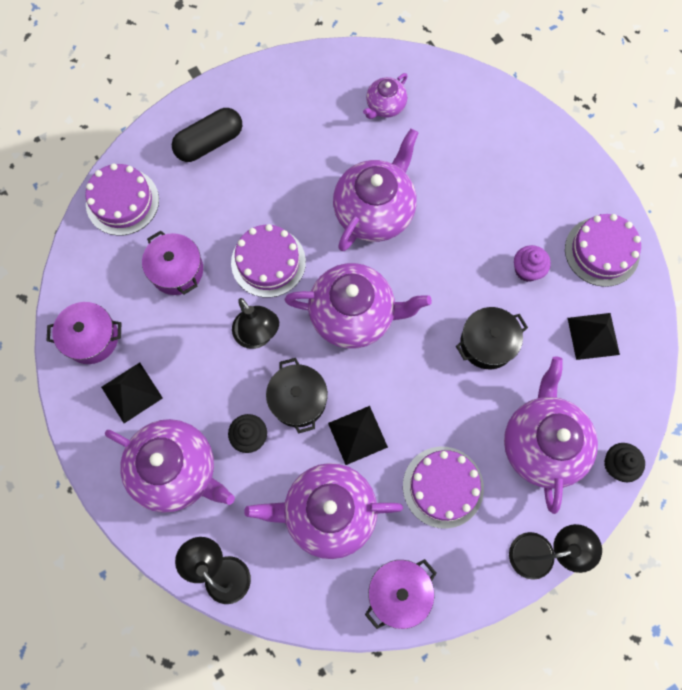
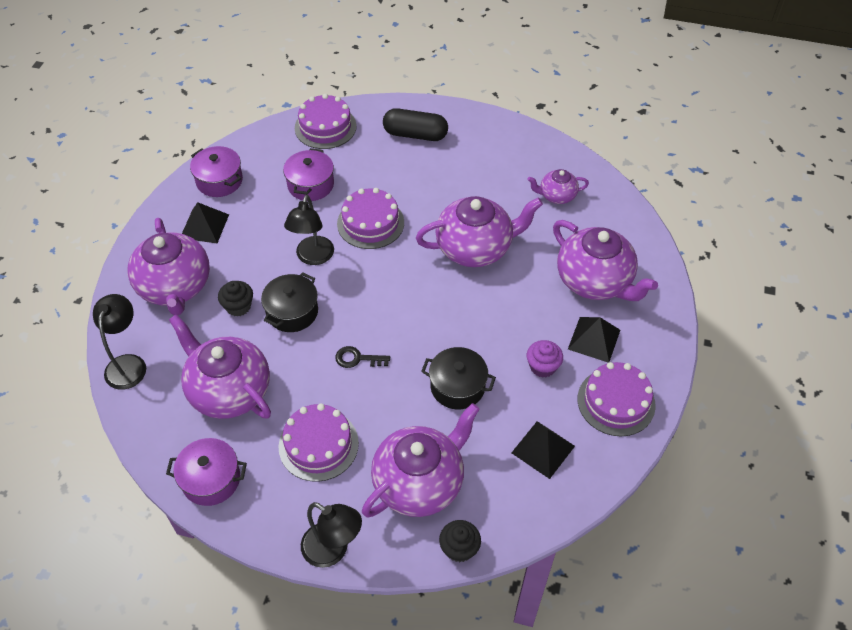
camera: 45 degrees right, 20 degrees down
purple teapot [285,263,432,349] -> purple teapot moved to [553,220,658,301]
black pyramid [328,406,388,465] -> black pyramid moved to [568,317,620,363]
none -> black key [335,346,390,368]

